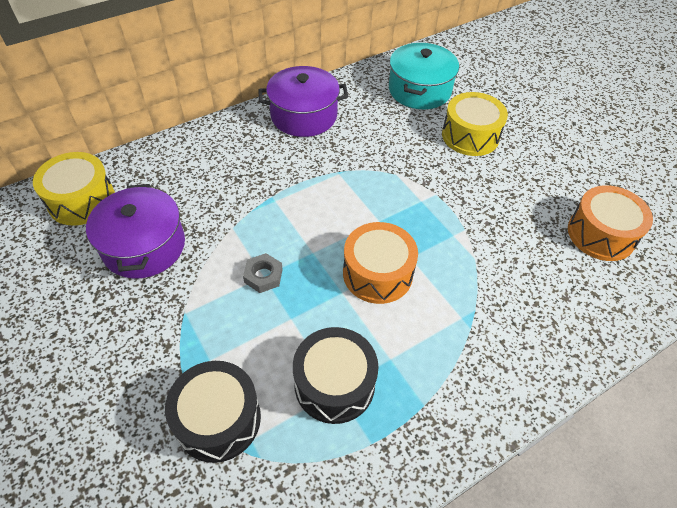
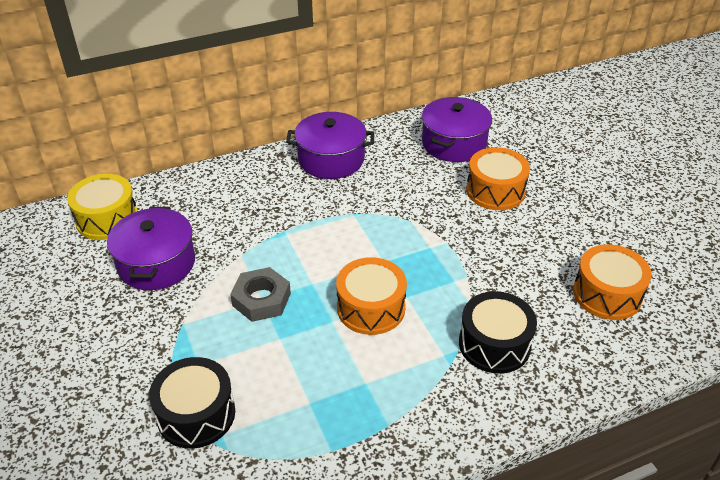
camera: 10 degrees right, 10 degrees down
grey nut [243,253,283,293] -> grey nut [230,267,291,322], size x1.54
black drum [293,327,378,424] -> black drum moved to [459,291,537,374]
turquoise pot [389,43,459,109] -> purple pot [422,97,492,162]
yellow drum [442,92,508,156] -> orange drum [466,147,530,210]

